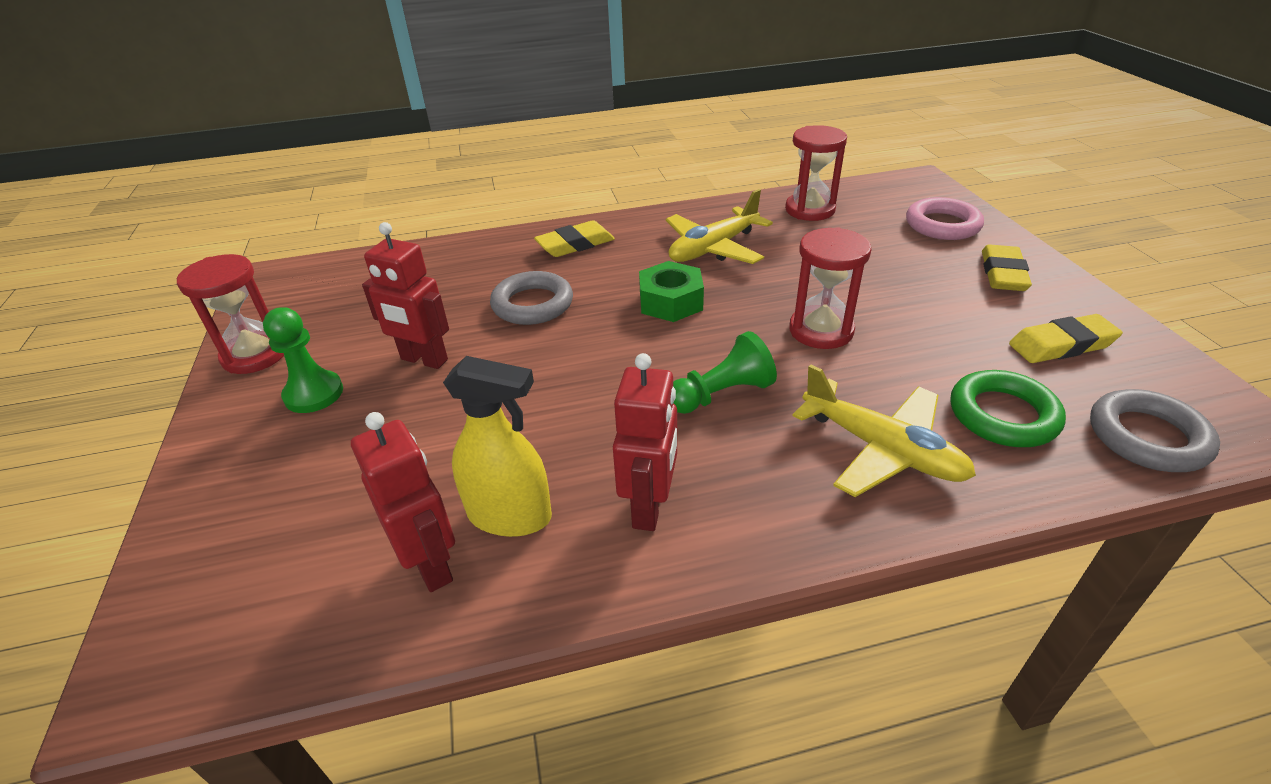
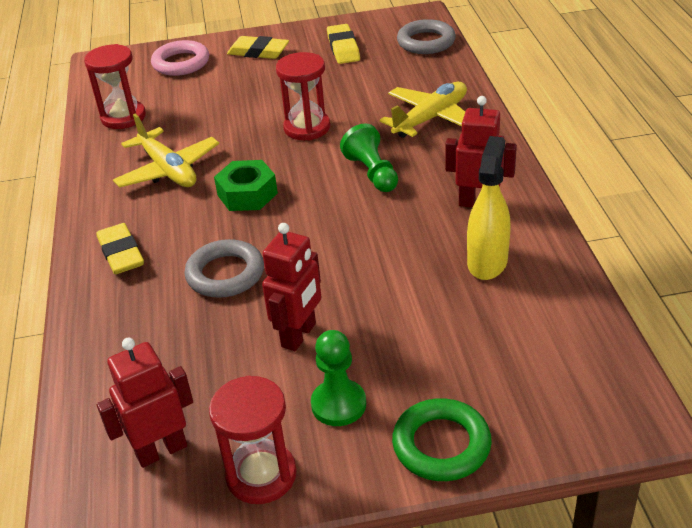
camera: 85 degrees left, 0 degrees up
red robot [351,412,455,592] -> red robot moved to [97,338,193,468]
green ring [950,370,1066,447] -> green ring moved to [392,398,492,481]

